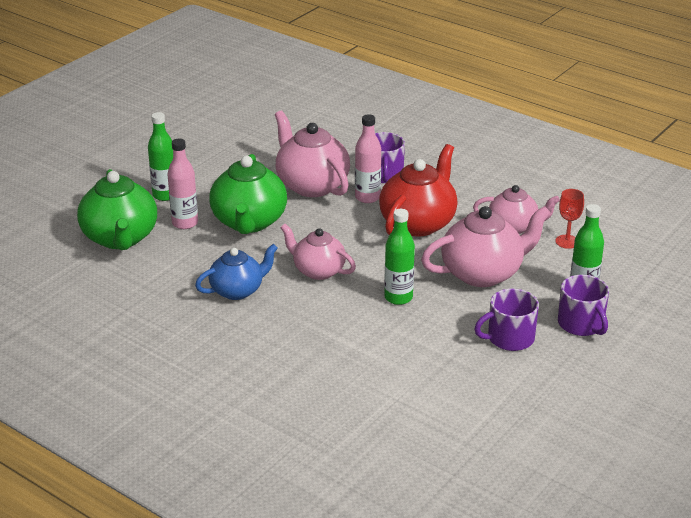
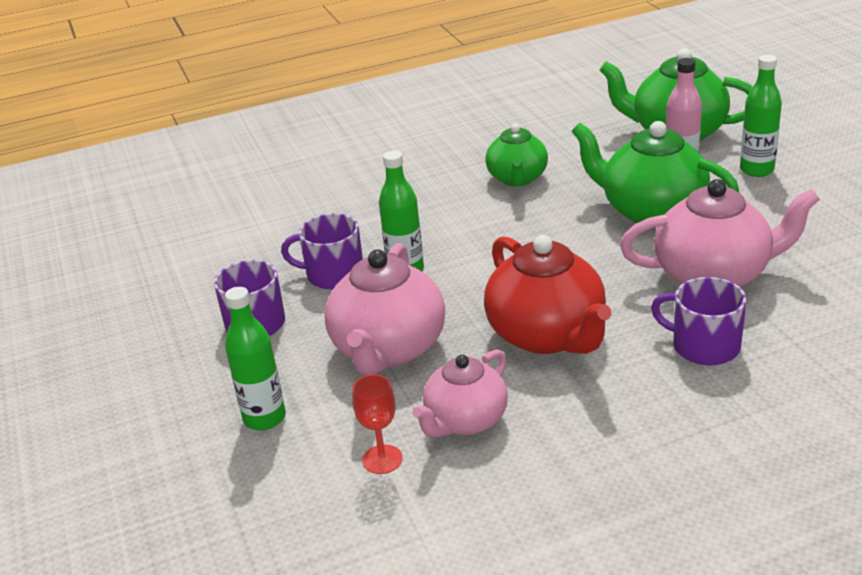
camera: 125 degrees right, 0 degrees up
blue teapot [195,244,278,300] -> green teapot [485,123,548,186]
pink teapot [280,224,356,280] -> none
pink bottle [355,114,381,203] -> none
purple mug [558,275,609,336] -> purple mug moved to [281,213,363,289]

